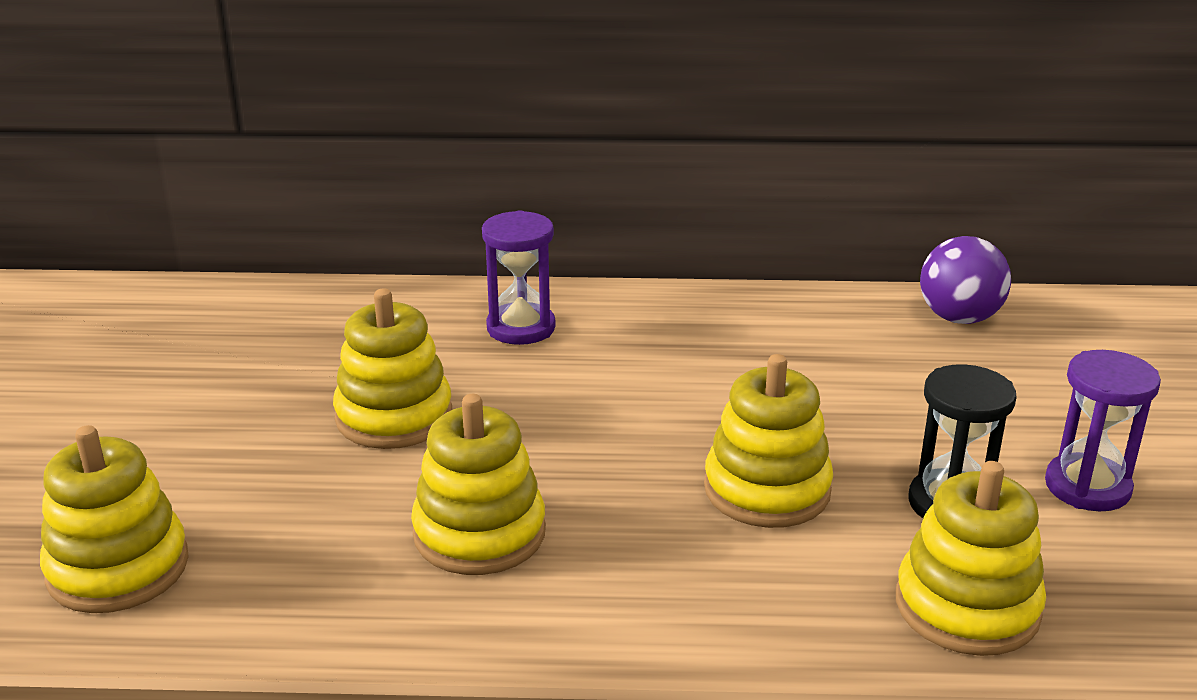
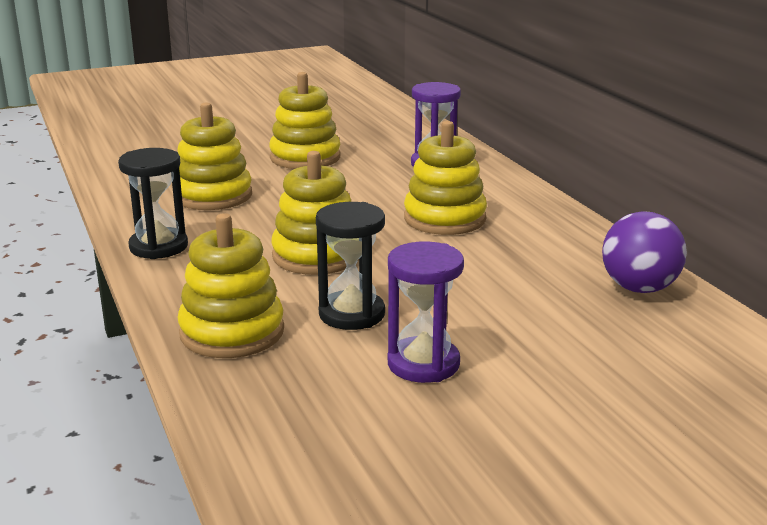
camera: 65 degrees right, 5 degrees down
yellow stacking toy [40,425,189,613] -> yellow stacking toy moved to [404,121,487,235]
none -> black hourglass [118,148,188,259]

